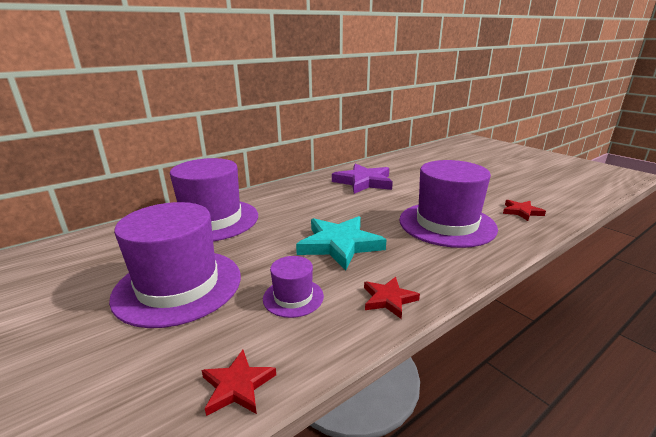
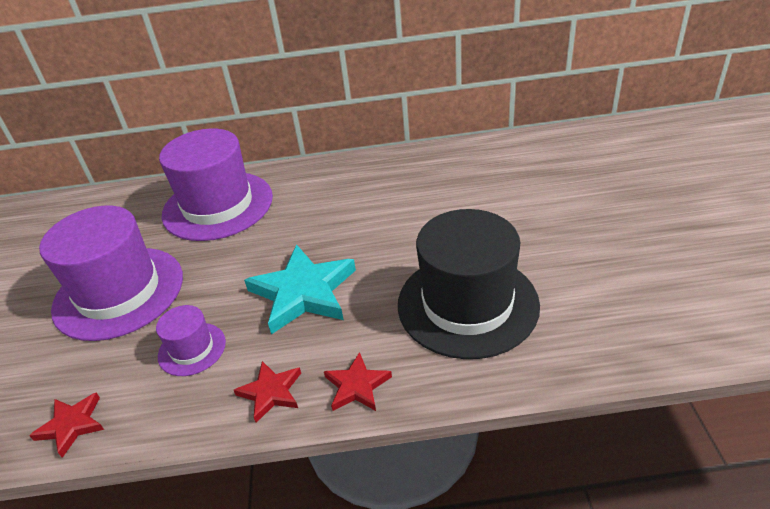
camera: 35 degrees right, 15 degrees up
purple star [332,163,393,194] -> none
purple hat [399,160,498,248] -> black hat [398,209,540,359]
red star [503,200,546,221] -> red star moved to [324,352,392,411]

